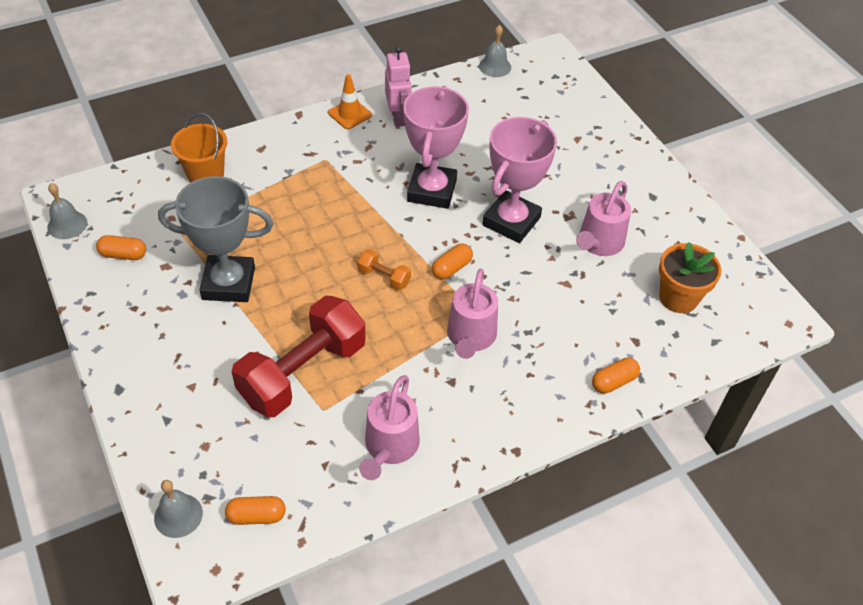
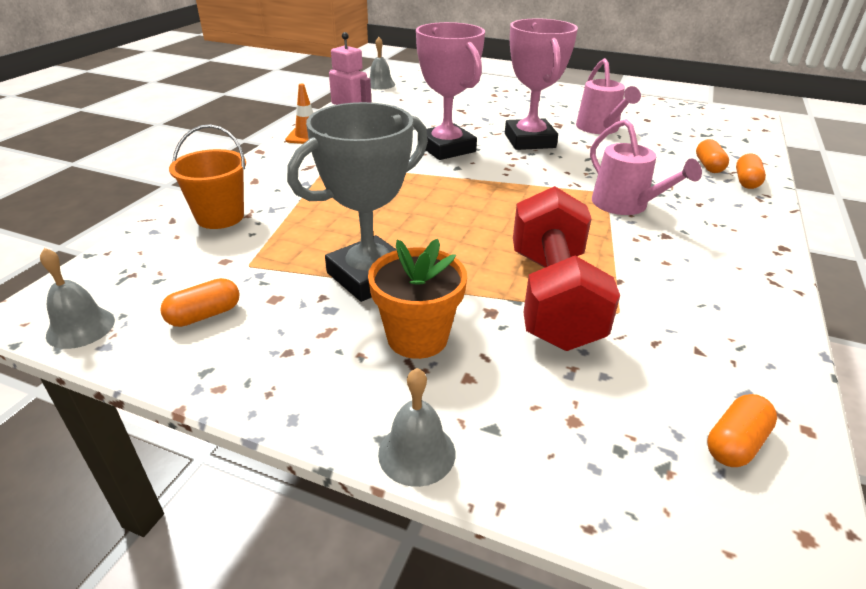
camera: 40 degrees left, 15 degrees down
grey bell [154,480,203,538] -> grey bell moved to [378,368,455,487]
orange dumbbell [358,249,411,291] -> none
pink watering can [359,375,420,480] -> none
orange capsule [432,243,473,280] -> orange capsule moved to [696,139,729,173]
orange flower pot [659,242,722,313] -> orange flower pot moved to [368,239,467,359]

